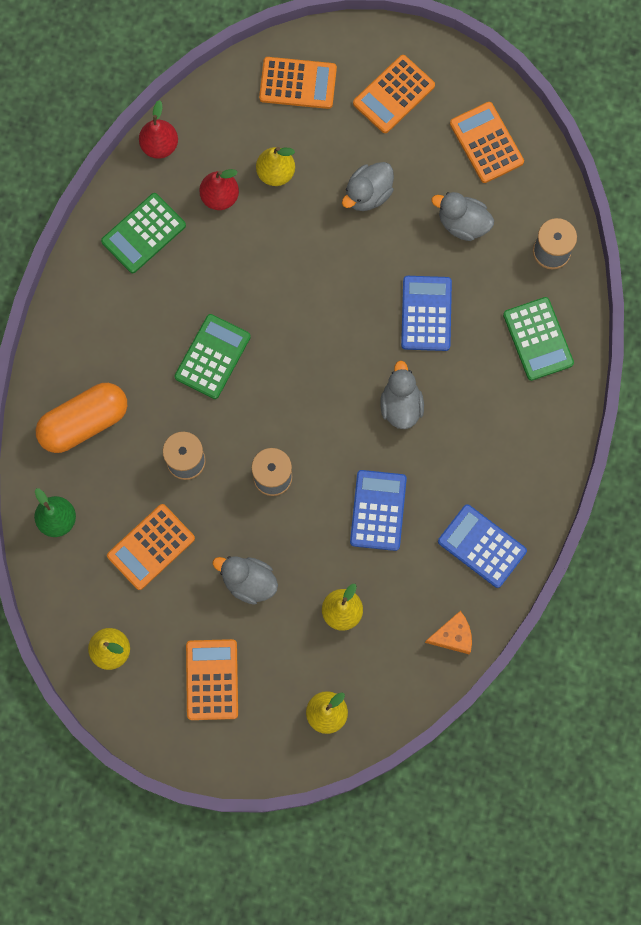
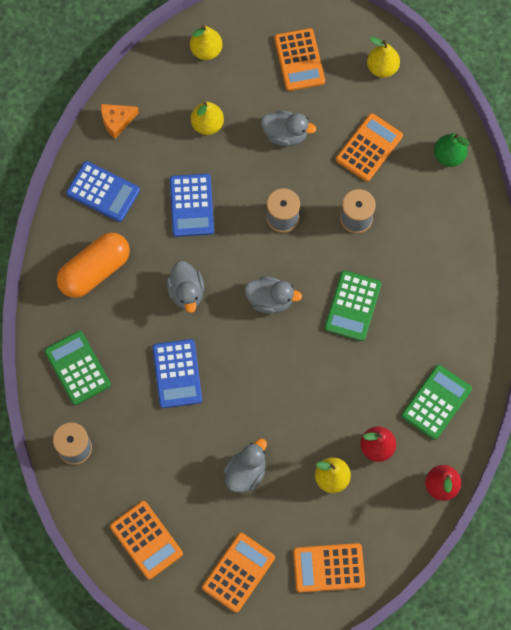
camera: 170 degrees right, 5 degrees down
orange capsule [36,383,127,453] -> orange capsule moved to [57,233,130,298]
grey duck [431,192,494,241] -> grey duck moved to [245,276,302,314]

